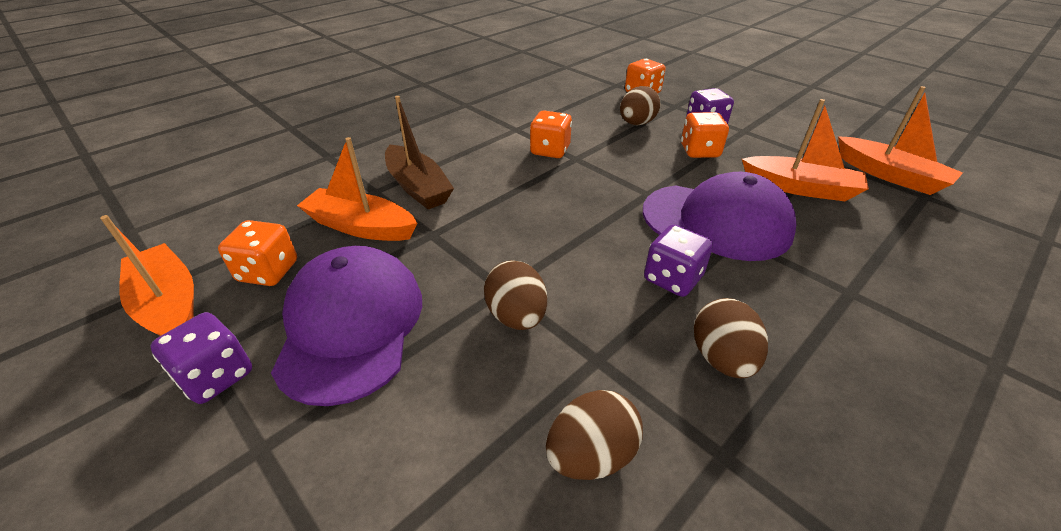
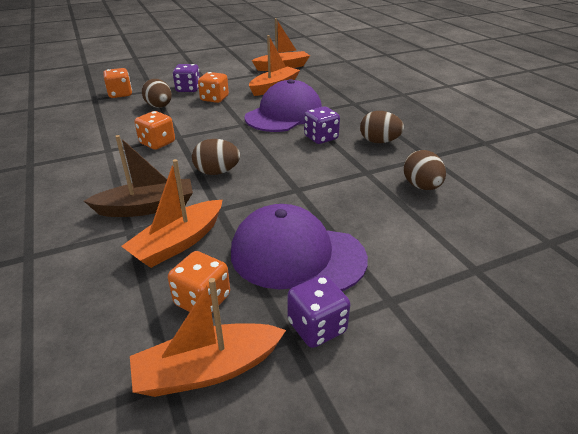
camera: 70 degrees left, 5 degrees down
brown egg [484,260,547,330] -> brown egg moved to [192,139,240,175]

